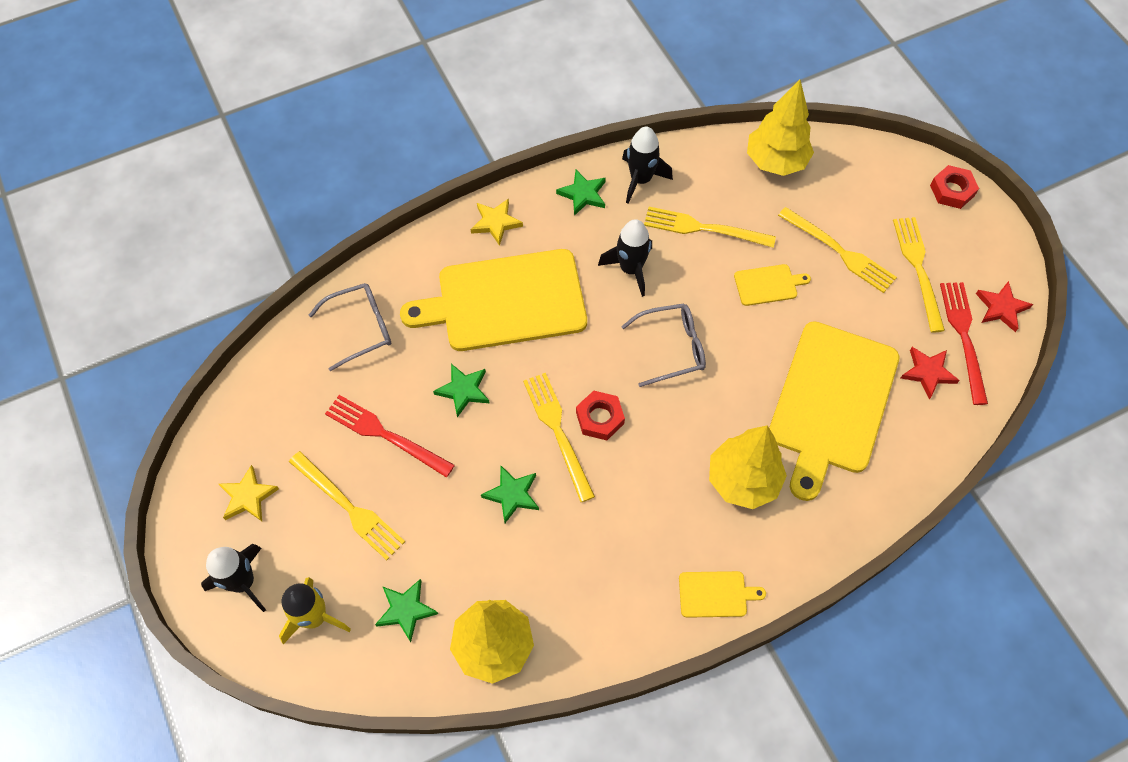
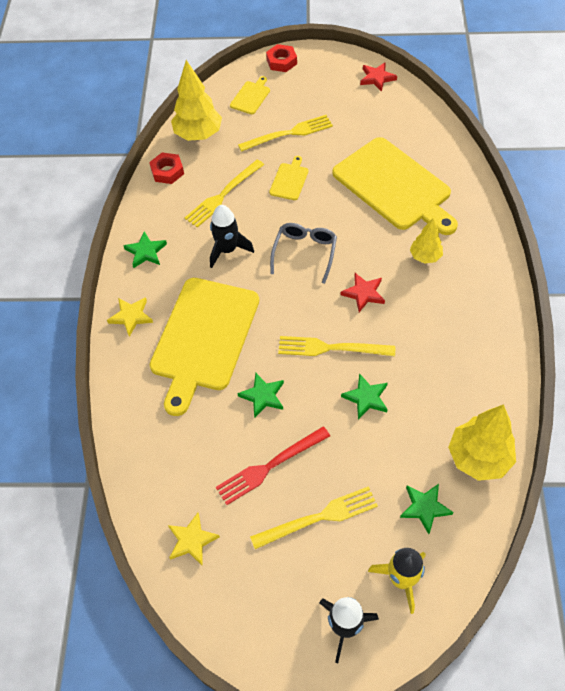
camera: 60 degrees left, 5 degrees down
yellow star [219,465,279,521] -> yellow star moved to [168,513,220,565]
grey glasses [309,283,391,371] -> none
red nut [576,391,625,440] -> red nut moved to [149,152,184,184]
black rocket [622,127,673,204] -> none
yellow cutting board [679,571,766,618] -> yellow cutting board moved to [230,76,270,114]
yellow tree [709,425,787,509] -> yellow tree [410,218,443,264], size x0.58
yellow fork [893,217,945,333] -> none
red star [901,347,960,399] -> red star moved to [340,273,385,312]
red fork [940,282,988,405] -> none

